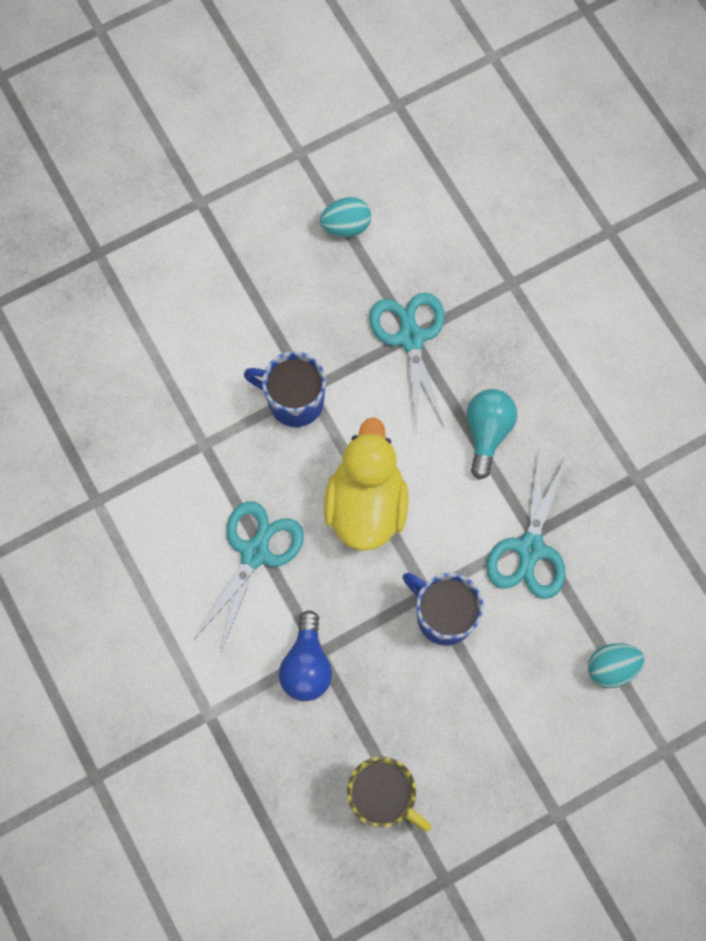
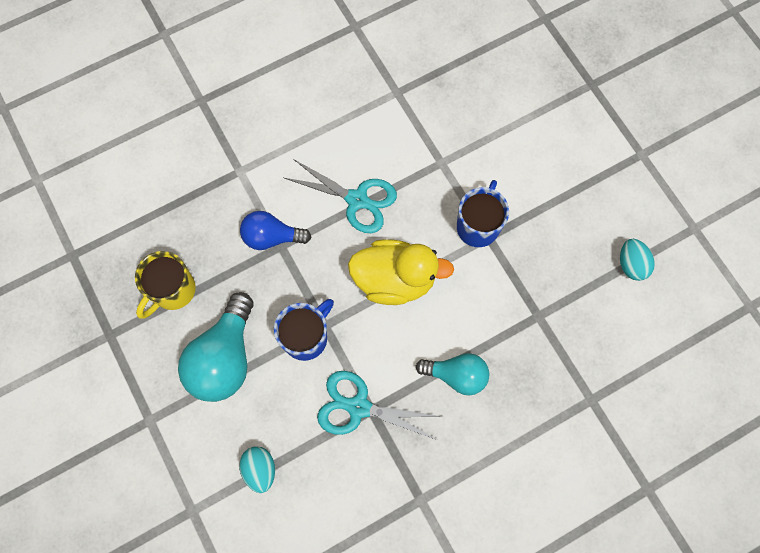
camera: 90 degrees right, 0 degrees up
turquoise scissors [369,293,445,432] -> none
none -> turquoise light bulb [178,292,253,402]

